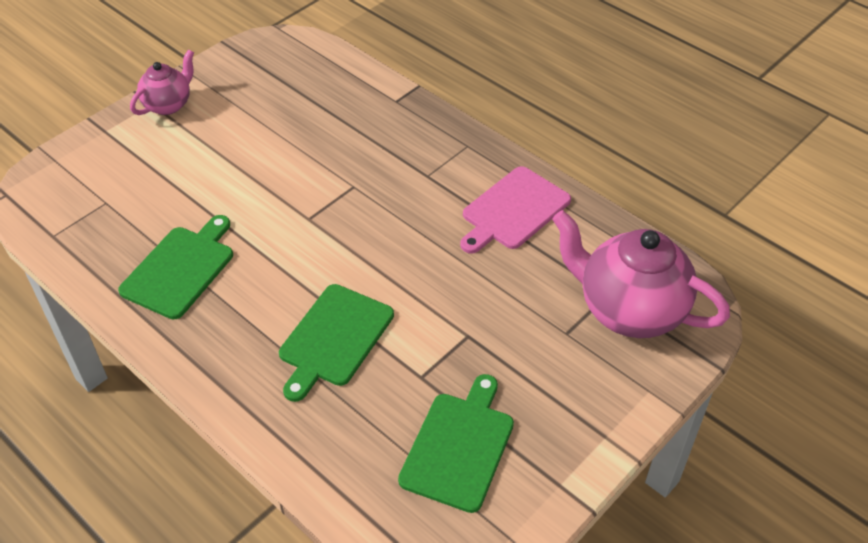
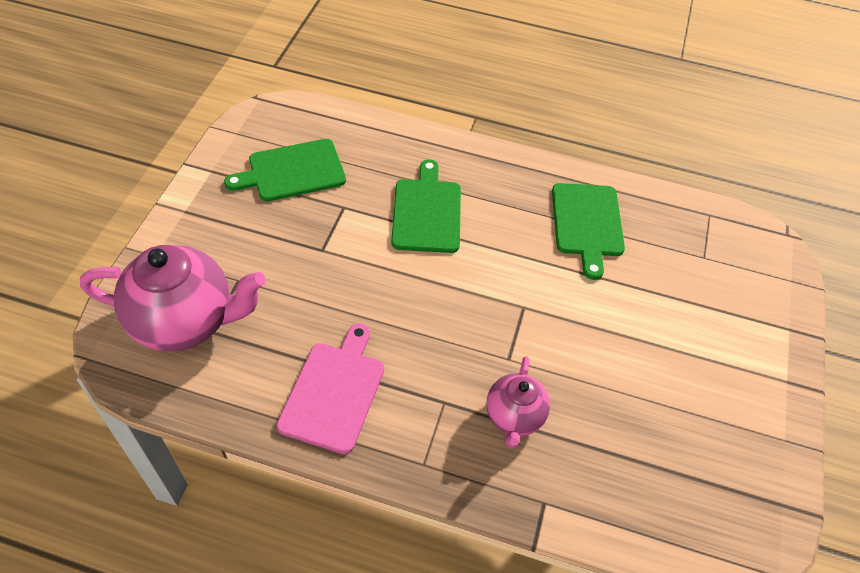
camera: 150 degrees right, 5 degrees up
pink teapot [130,50,194,115] -> pink teapot moved to [486,356,550,448]
green cutting board [398,374,514,513] -> green cutting board turned 75 degrees clockwise [224,139,346,202]

